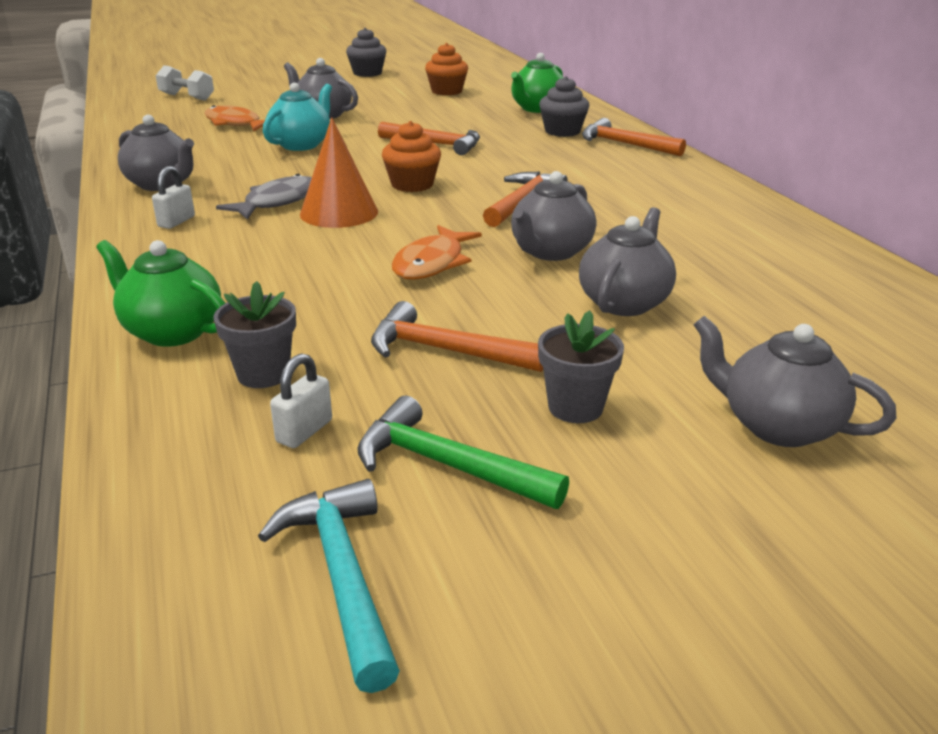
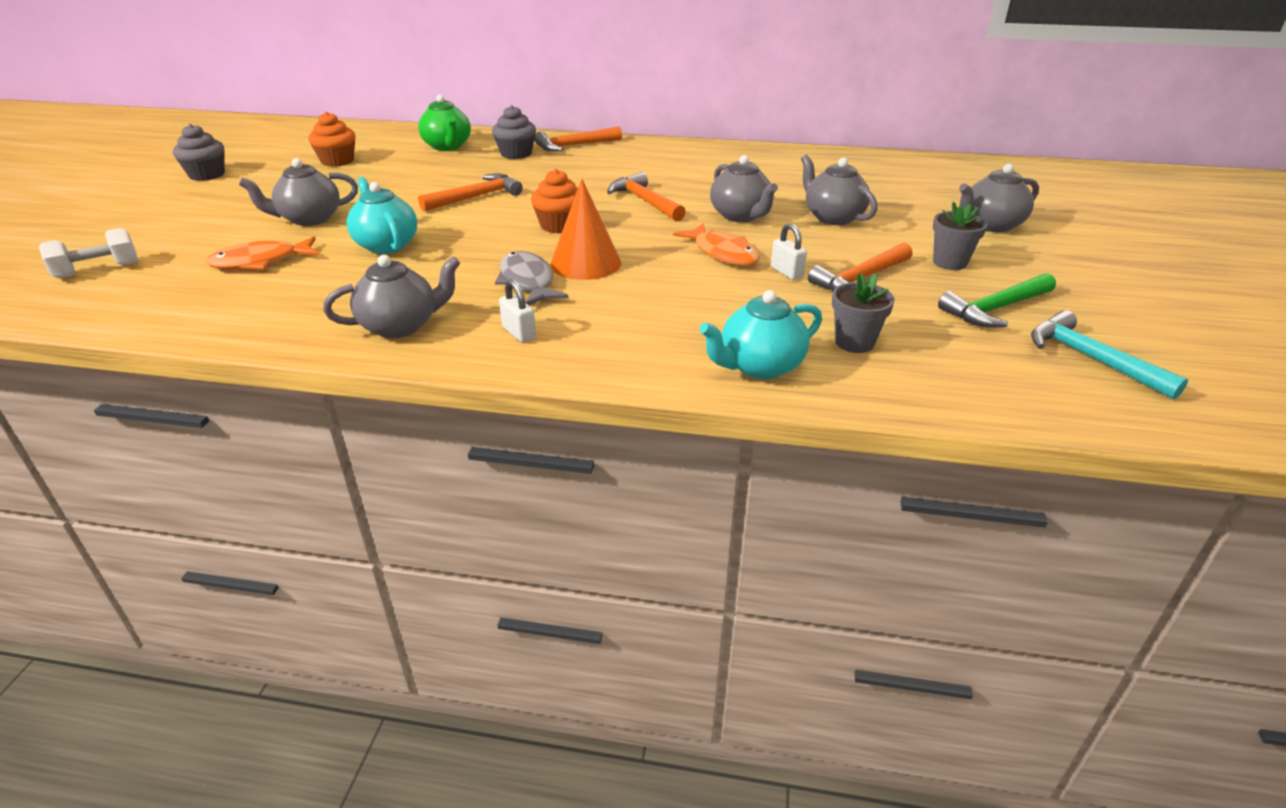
camera: 60 degrees left, 5 degrees up
green teapot [96,240,225,347] -> turquoise teapot [700,290,822,379]
turquoise hammer [258,479,400,693] -> turquoise hammer turned 45 degrees clockwise [1031,310,1188,400]
white padlock [270,353,332,448] -> white padlock moved to [771,223,807,280]

